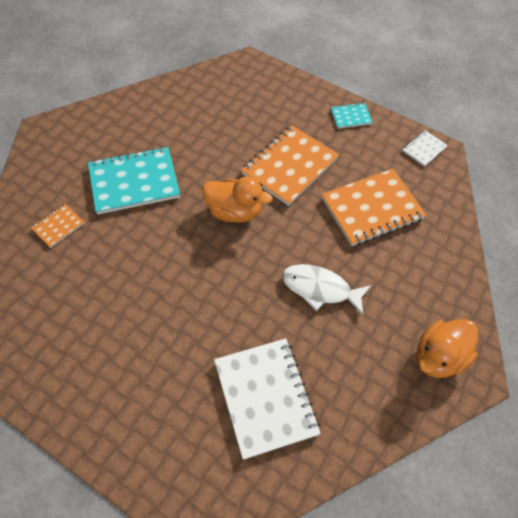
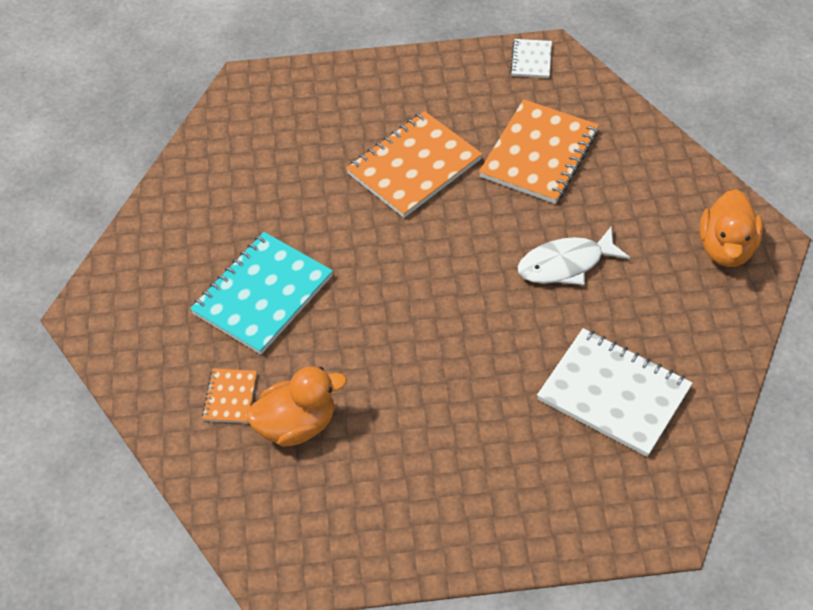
camera: 35 degrees left, 5 degrees down
orange duck [202,176,273,223] -> orange duck moved to [247,367,347,447]
orange notebook [241,125,339,206] -> orange notebook turned 45 degrees clockwise [346,111,482,218]
turquoise notebook [331,103,373,129] -> none

